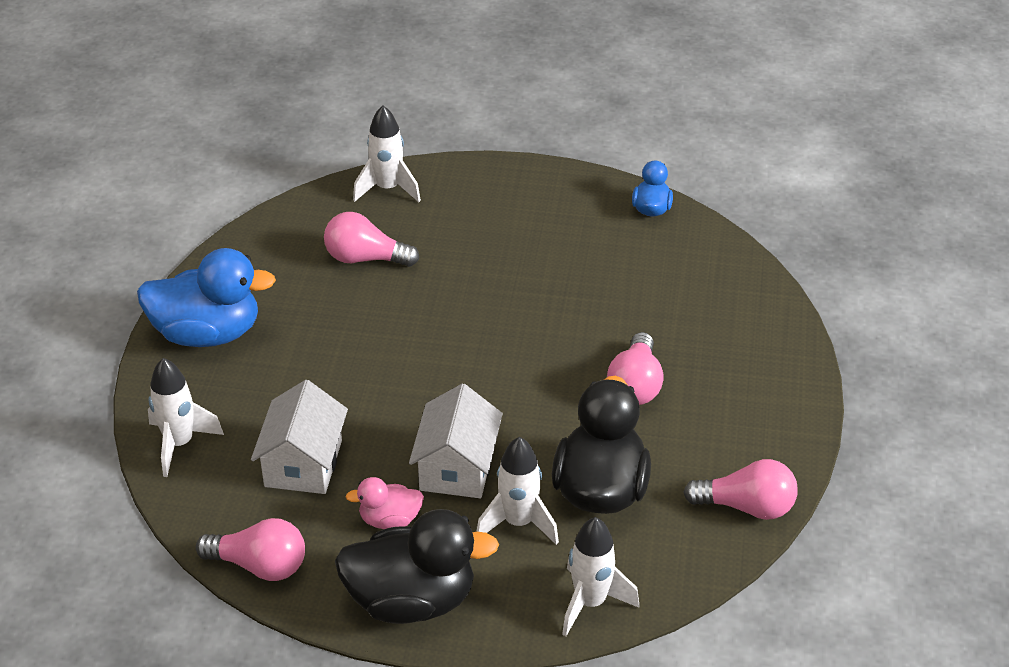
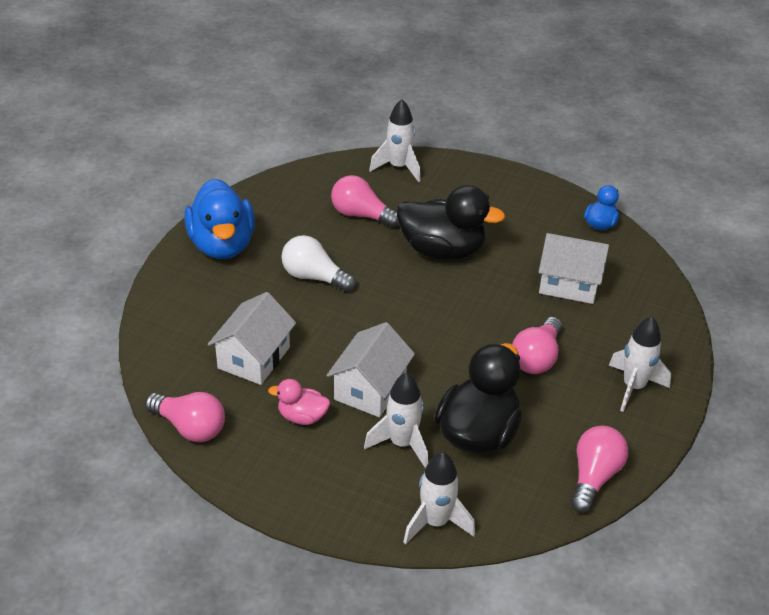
camera: 15 degrees right, 0 degrees up
blue duck [137,248,276,347] -> blue duck turned 60 degrees clockwise [184,178,255,259]
white rocket [148,358,224,477] -> white rocket moved to [609,316,671,412]
black duck [335,509,499,624] -> black duck moved to [397,185,505,260]
pink light bulb [683,459,798,520] -> pink light bulb turned 90 degrees counterclockwise [571,426,628,513]
none -> white light bulb [281,235,356,292]
none -> white house [539,233,609,304]

